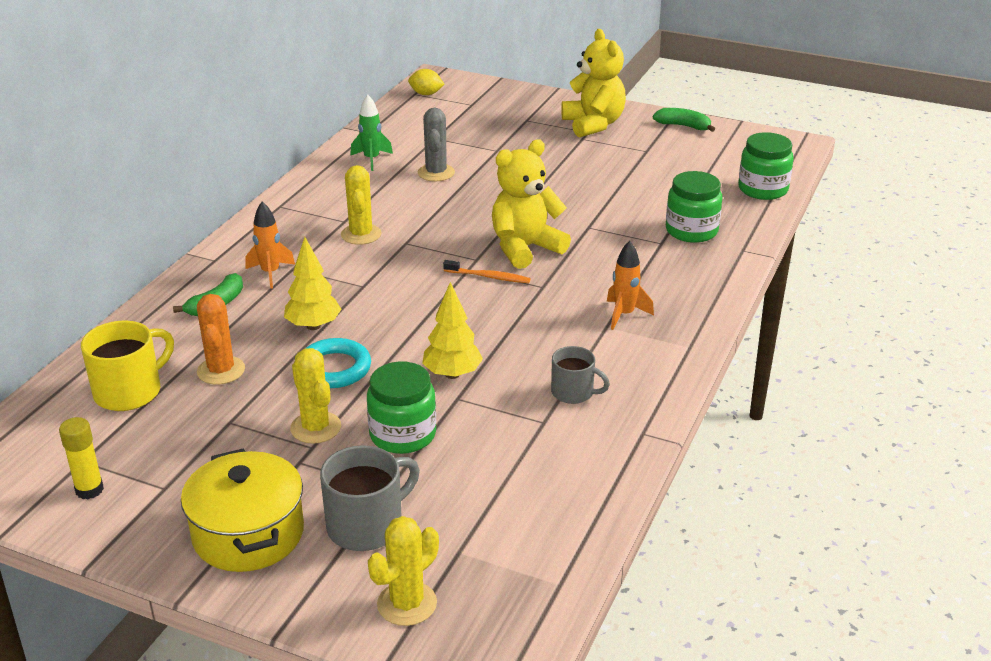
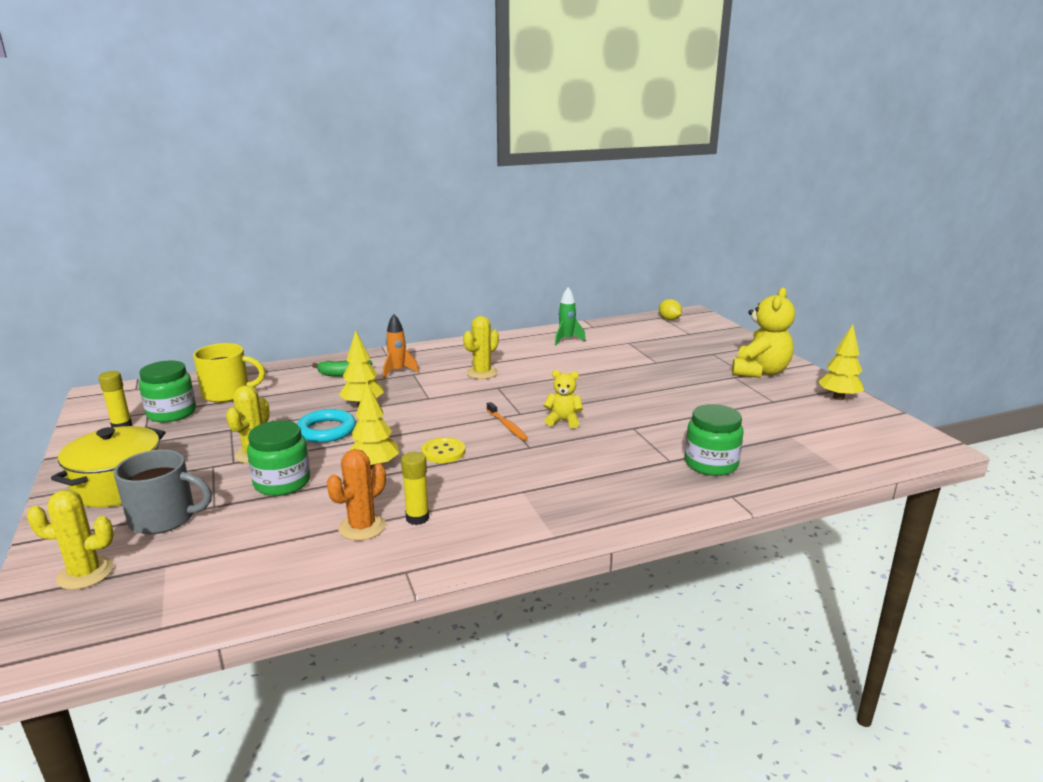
camera: 45 degrees right, 10 degrees down
orange cactus [197,294,245,385] -> orange cactus moved to [327,449,386,540]
grey cactus [418,108,455,181] -> none
yellow teddy bear [492,139,571,269] -> yellow teddy bear [543,370,583,428], size x0.54
grey mug [551,346,610,404] -> yellow glue stick [401,452,429,525]
orange rocket [607,241,654,330] -> none
green banana [653,108,715,132] -> yellow tree [818,324,864,400]
green jar [738,132,794,200] -> green jar moved to [139,360,196,422]
none -> yellow button [421,437,465,463]

